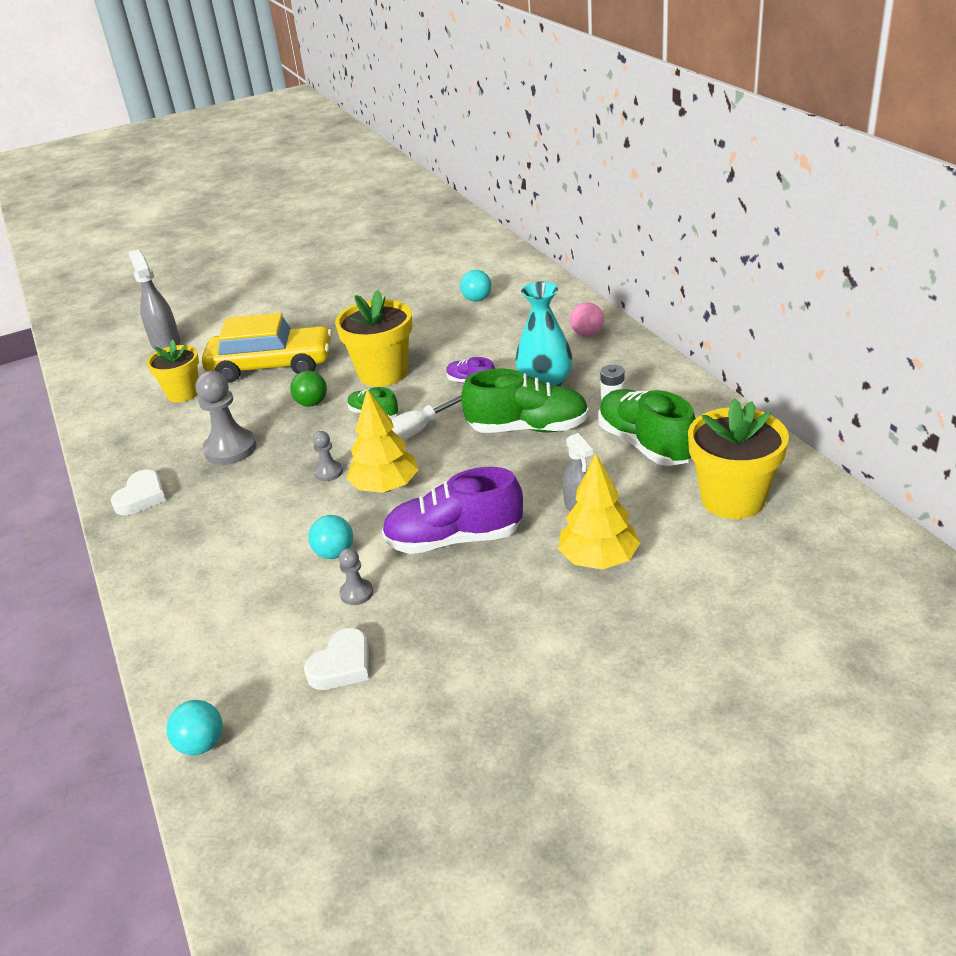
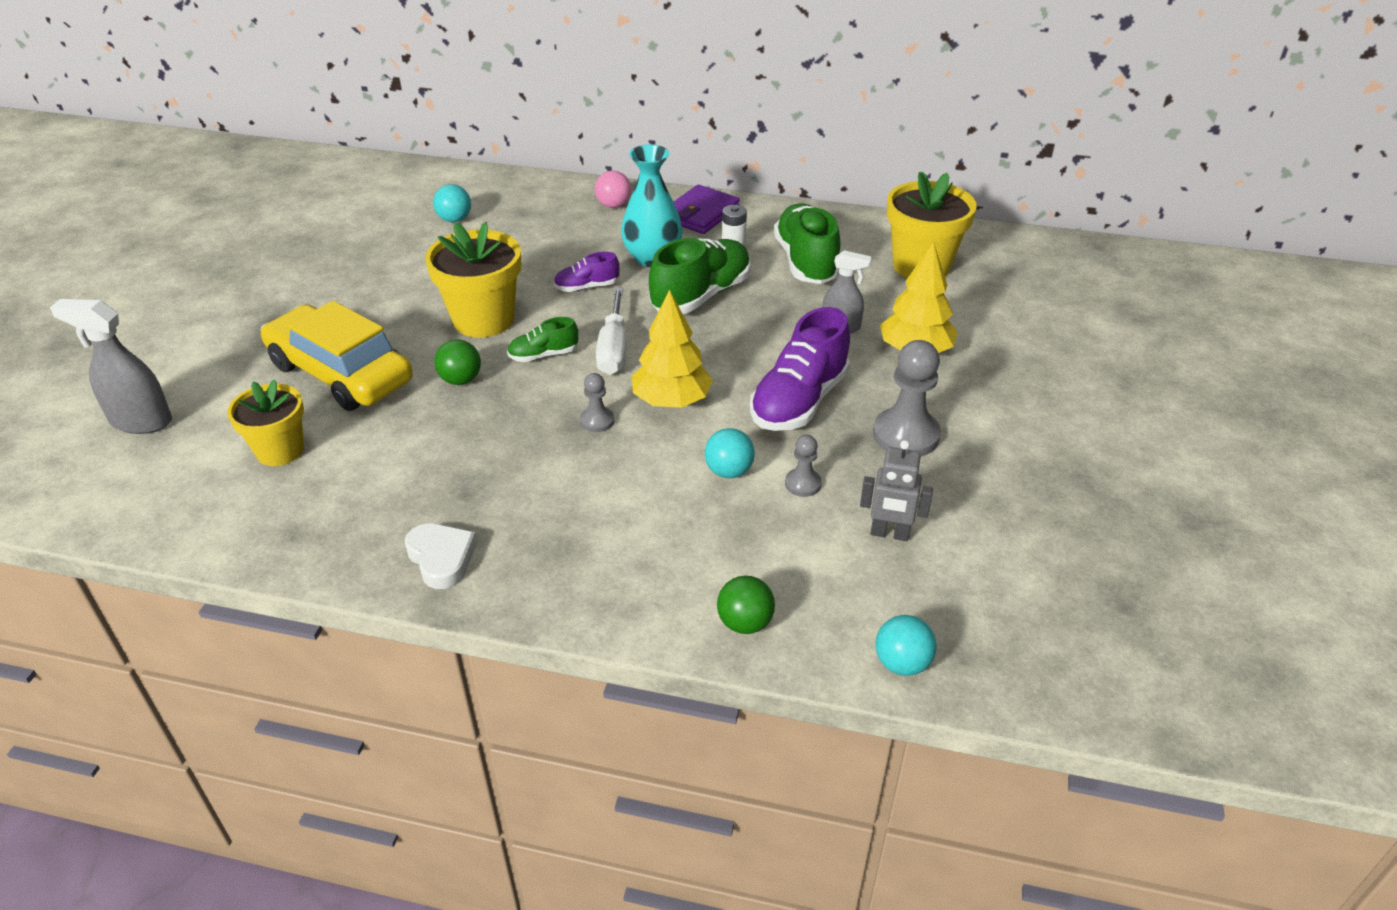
camera: 55 degrees left, 5 degrees up
grey pawn [196,371,257,465] -> grey pawn moved to [873,340,941,456]
yellow car [202,313,332,383] -> yellow car turned 90 degrees counterclockwise [260,301,413,411]
white heart [304,628,369,690] -> grey robot [860,440,933,541]
green shoe [598,389,695,466] -> green shoe turned 75 degrees clockwise [774,203,840,284]
none -> purple wallet [674,185,740,234]
none -> green ball [717,576,775,634]

